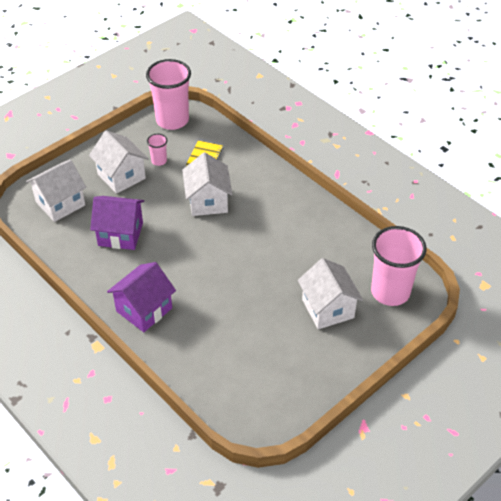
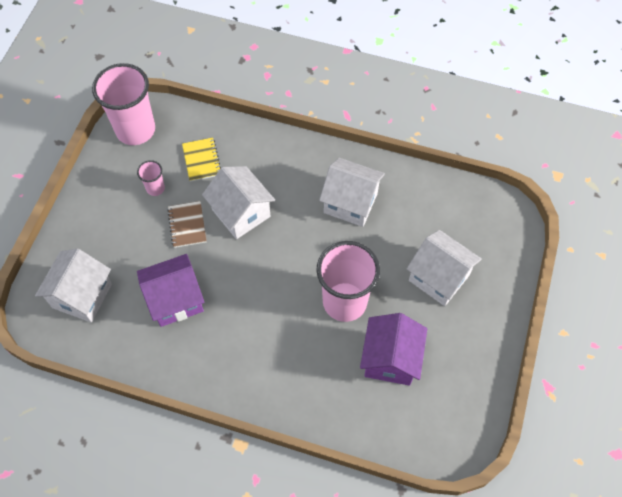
camera: 30 degrees left, 15 degrees up
white house [89,130,149,194] -> white house moved to [319,158,385,227]
purple house [107,262,176,332] -> purple house moved to [360,313,427,386]
pink cup [371,226,427,306] -> pink cup moved to [316,241,380,322]
none -> brown notebook [167,201,206,248]

